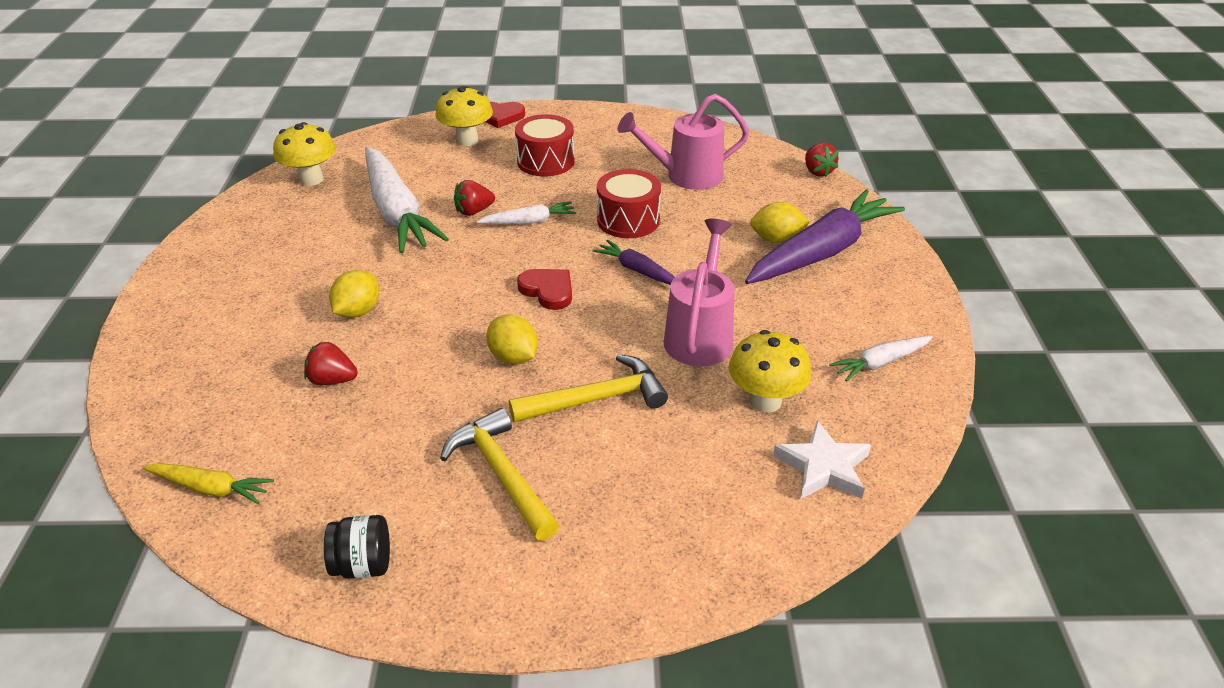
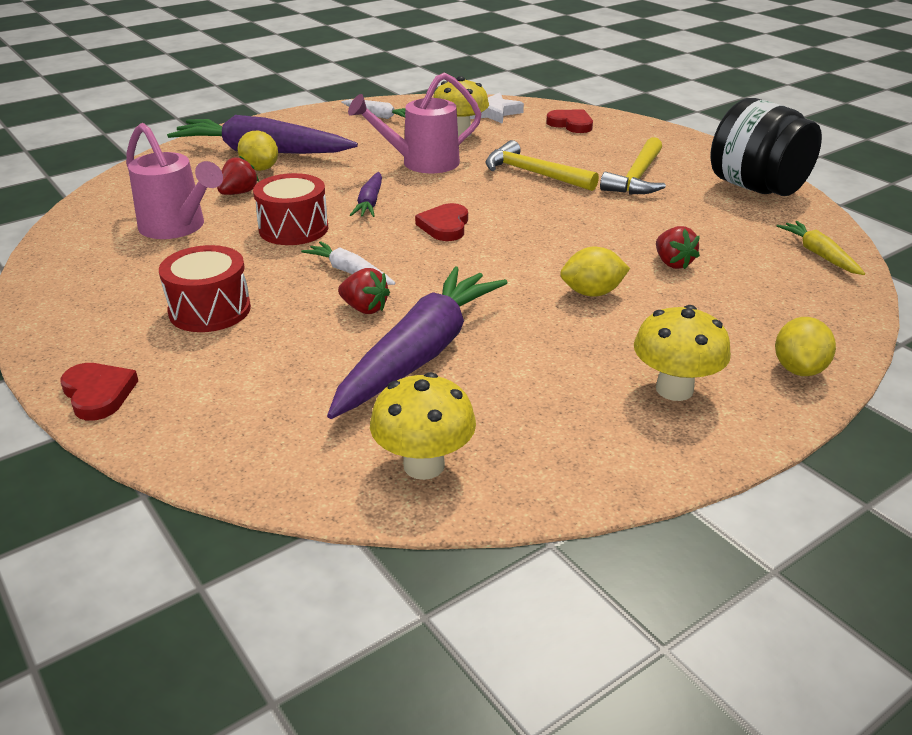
camera: 125 degrees left, 5 degrees down
black jar [324,515,390,579] -> black jar [710,98,822,196], size x2.08
white carrot [365,147,449,253] -> purple carrot [327,266,508,419]
yellow mushroom [435,86,493,146] -> yellow mushroom moved to [634,305,731,401]
yellow lemon [486,315,538,365] -> yellow lemon moved to [775,317,836,376]
red strawberry [805,143,839,177] -> red strawberry moved to [217,156,259,195]
none -> red heart [546,110,593,133]

